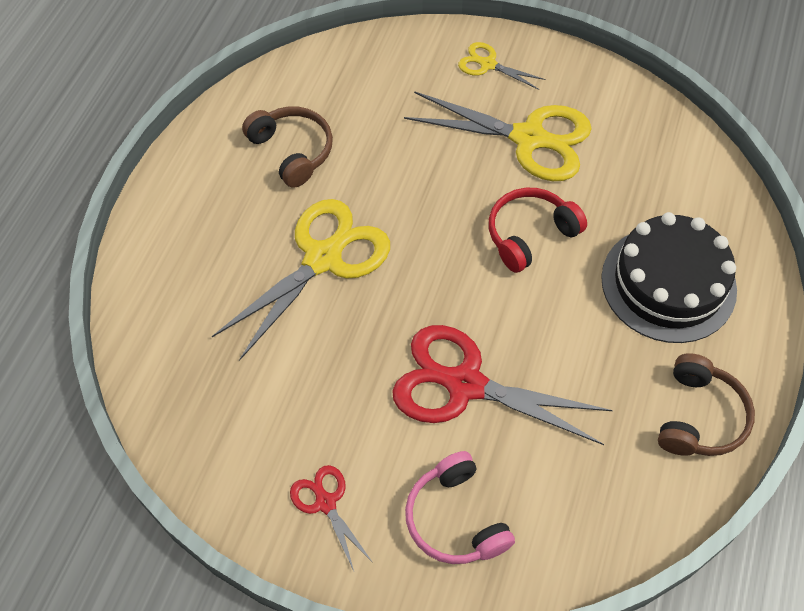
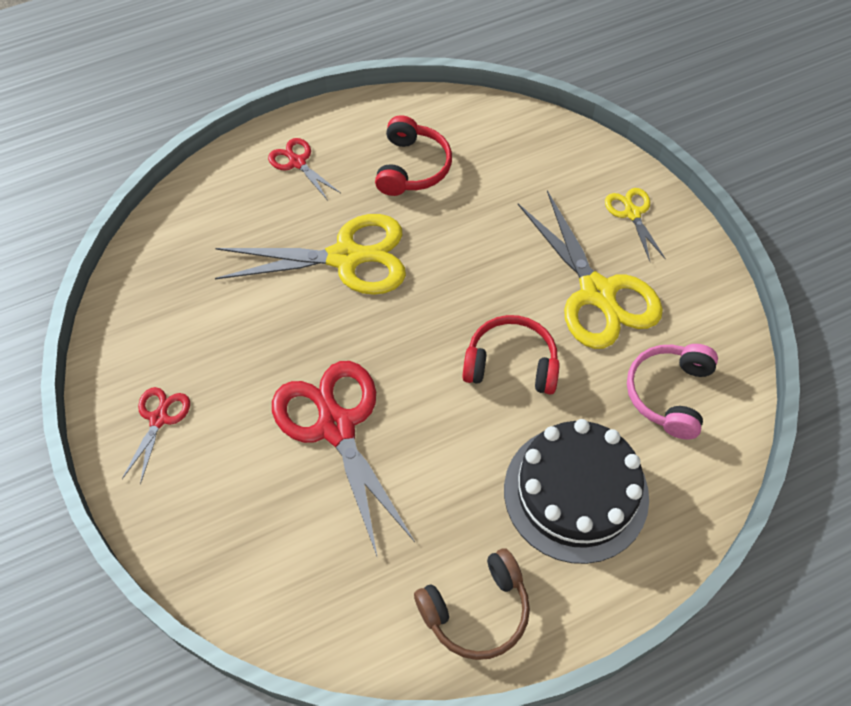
camera: 45 degrees right, 0 degrees up
brown headphones [242,106,333,188] -> red headphones [375,116,452,196]
pink headphones [405,451,515,564] -> pink headphones moved to [627,344,718,439]
none -> red scissors [268,138,341,201]

